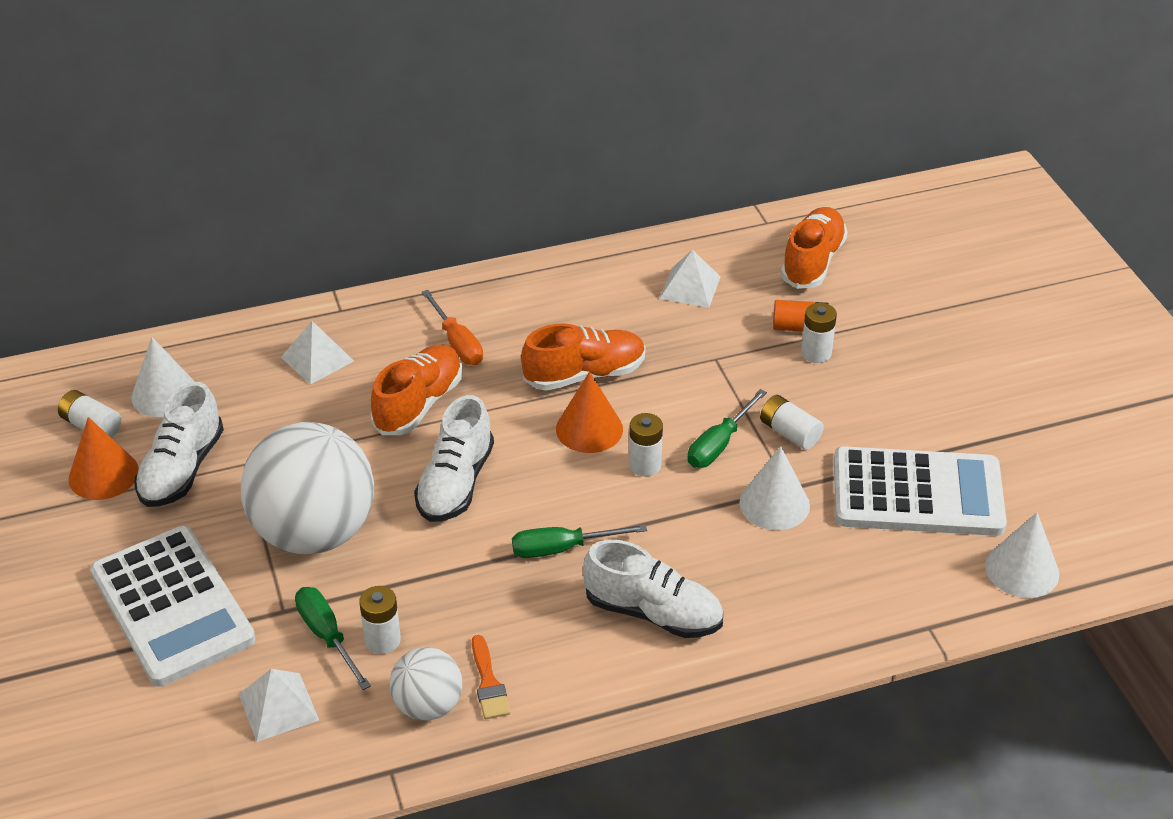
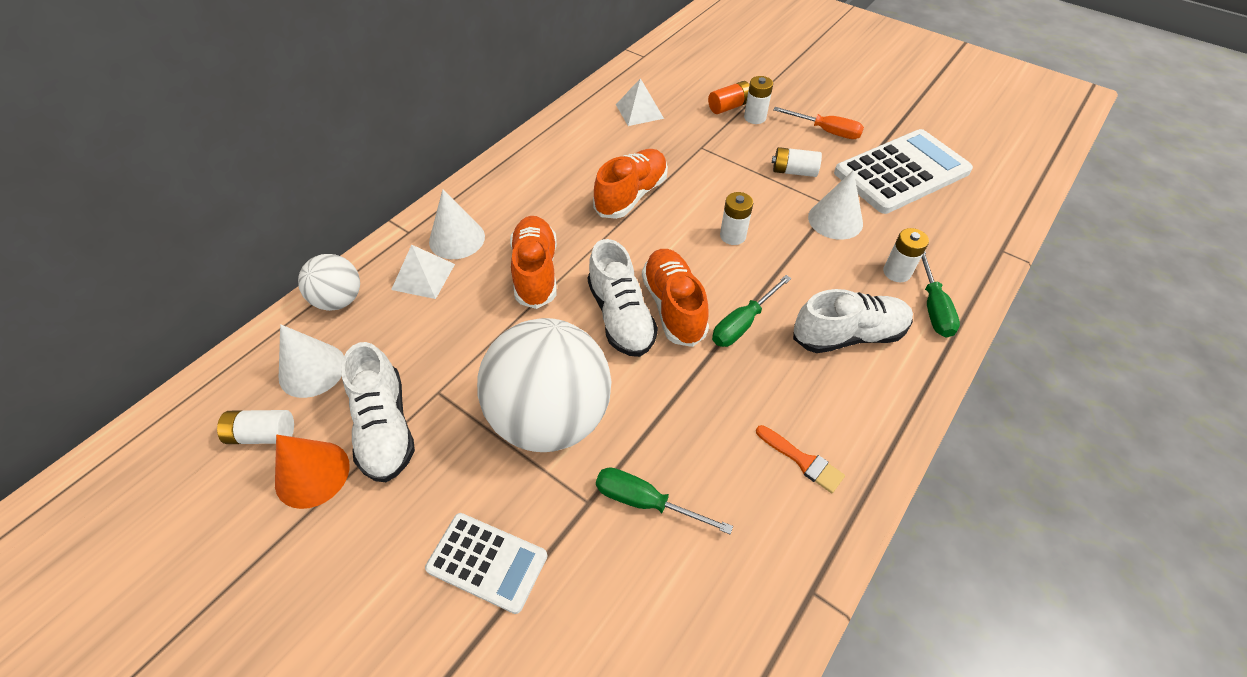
camera: 35 degrees left, 10 degrees up
white calculator [90,526,256,687] -> white calculator [425,513,547,614], size x0.57
white pyramid [239,669,319,742] -> none
white battery [359,586,401,654] -> white battery moved to [883,228,929,282]
white ball [390,647,462,721] -> white ball moved to [298,254,360,311]
orange screwdriver [422,290,483,365] -> orange screwdriver moved to [773,107,864,139]
orange cone [556,372,623,453] -> none
green screwdriver [688,389,767,468] -> green screwdriver moved to [921,252,960,338]
orange shoe [781,207,848,289] -> orange shoe moved to [642,249,709,347]
white cone [985,512,1059,598] -> white cone moved to [429,189,485,259]

